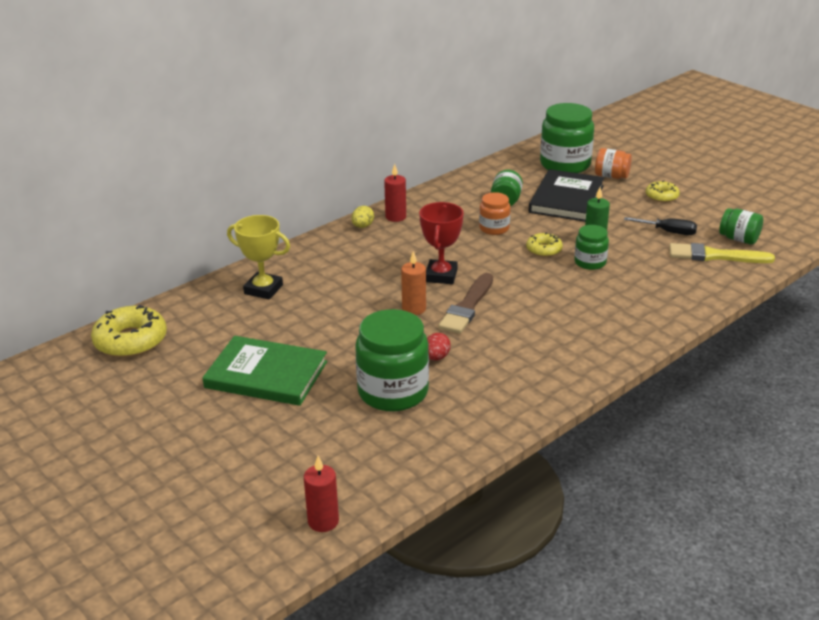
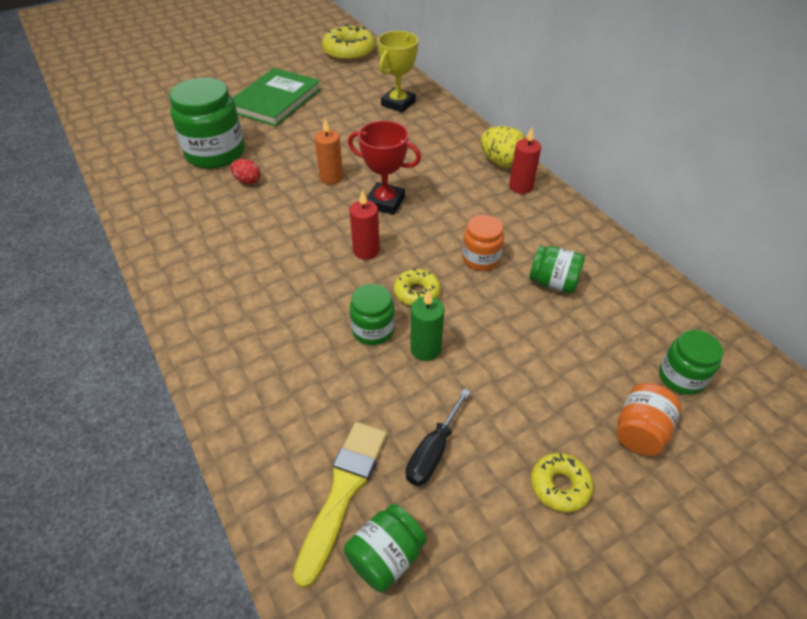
camera: 100 degrees right, 15 degrees up
red candle [304,456,339,532] -> red candle moved to [349,190,380,260]
yellow egg [351,206,374,228] -> yellow egg [481,126,526,169], size x1.65
brown brush [438,273,493,334] -> none
black book [529,169,604,222] -> none
green jar [540,103,594,173] -> green jar [659,330,723,395], size x0.54

